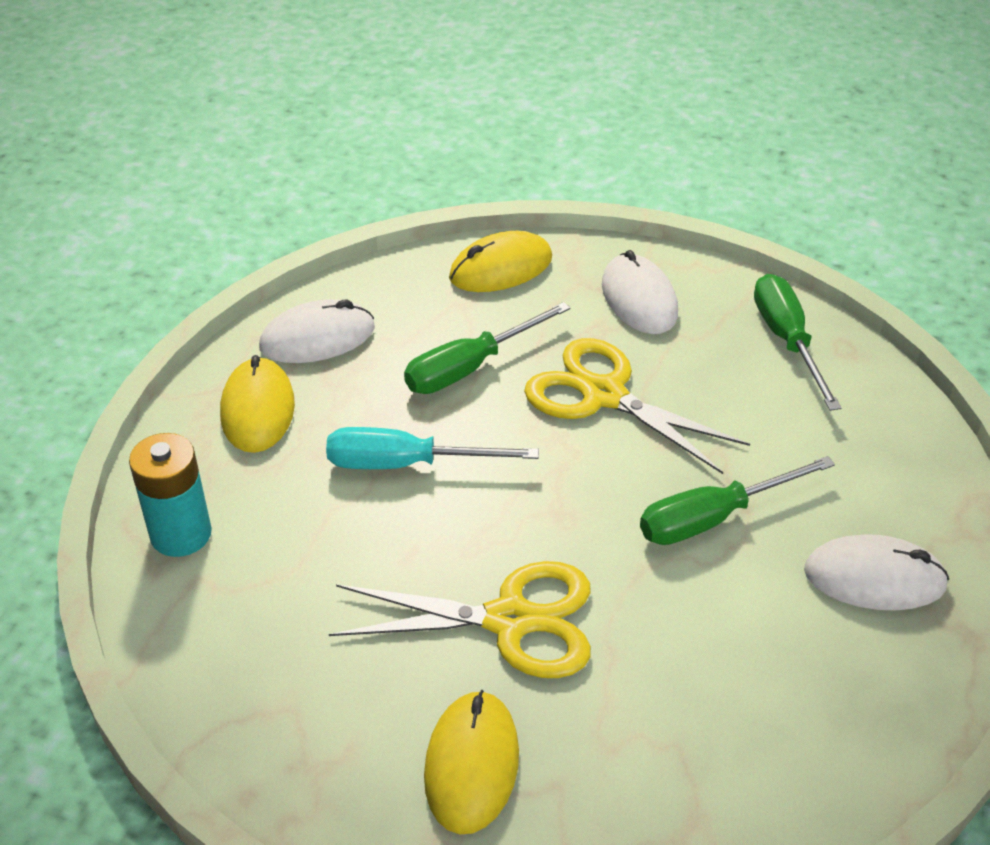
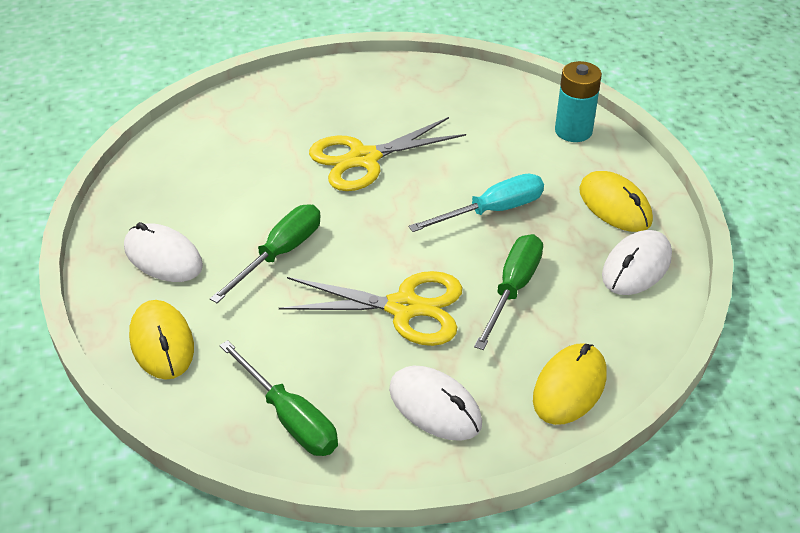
camera: 150 degrees right, 0 degrees up
yellow mouse [424,690,519,834] -> yellow mouse moved to [129,300,194,380]
white mouse [804,534,949,611] -> white mouse turned 60 degrees clockwise [124,222,203,282]

